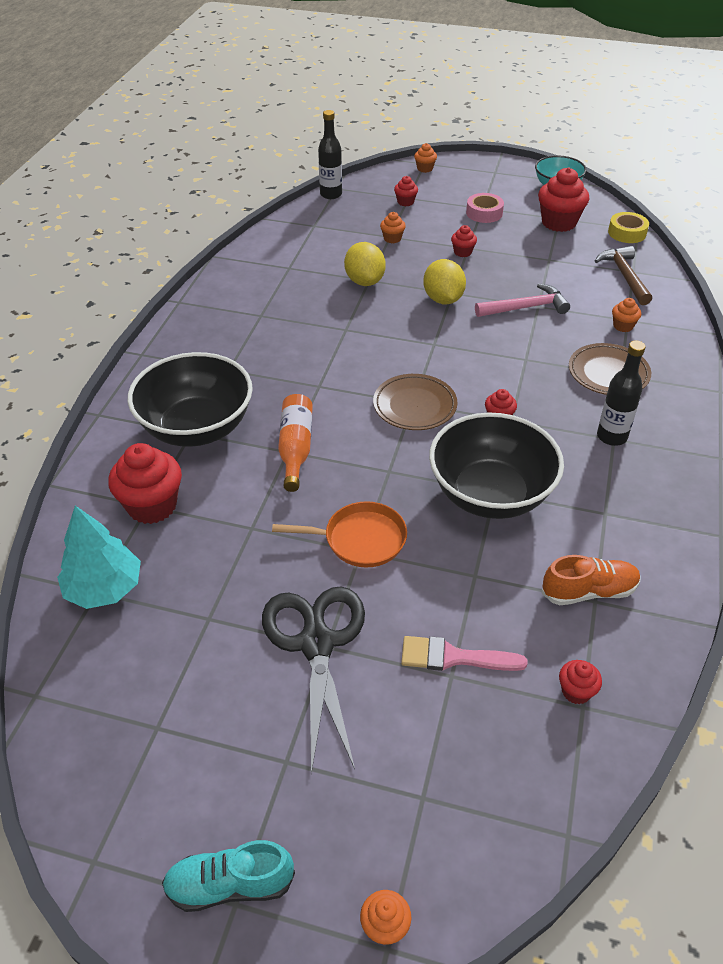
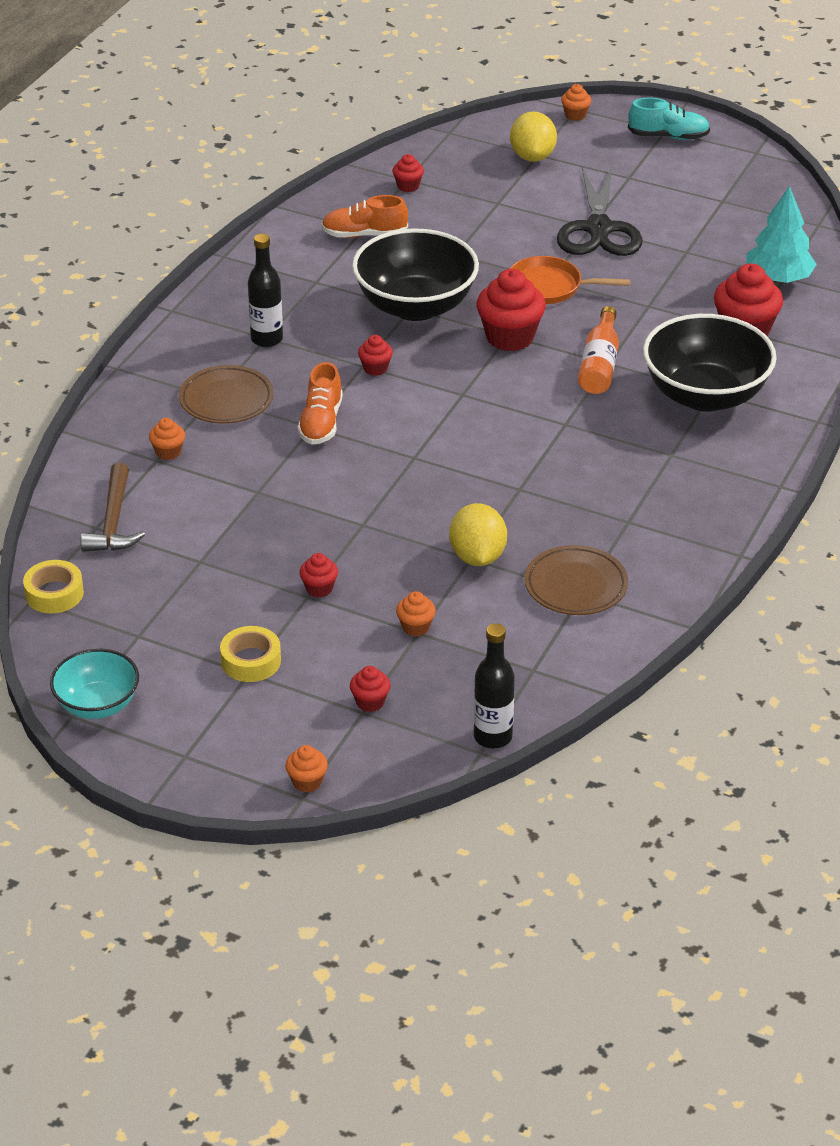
camera: 170 degrees left, 5 degrees down
brown plate [373,374,457,430] -> brown plate moved to [525,545,628,615]
pink brush [401,636,527,671] -> none
yellow lemon [423,259,466,304] -> yellow lemon moved to [510,111,557,162]
pink tape [466,193,504,223] -> yellow tape [220,626,281,682]
pink hammer [475,283,570,317] -> none
red cupcake [538,167,589,232] -> red cupcake moved to [477,269,546,351]
none -> orange shoe [298,362,343,445]

